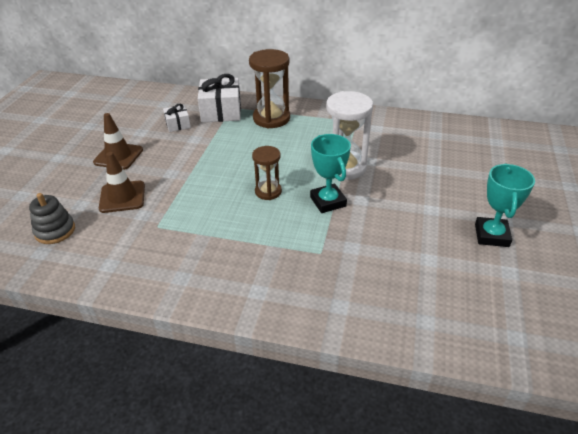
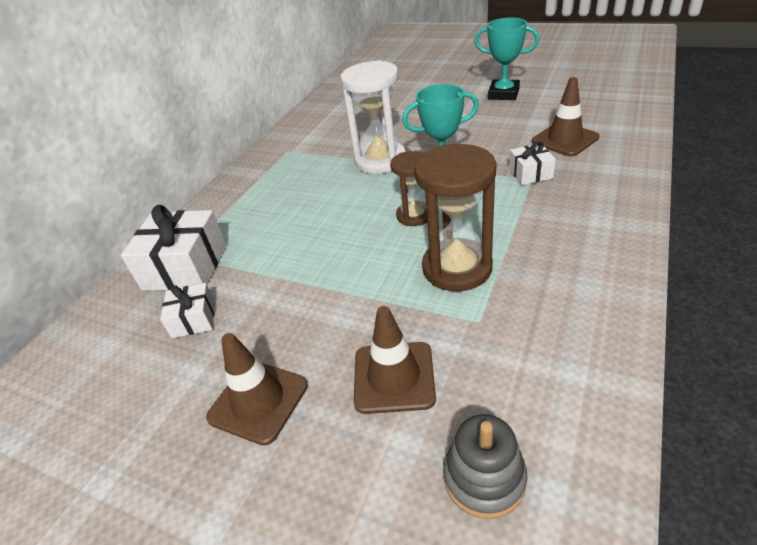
camera: 75 degrees left, 0 degrees up
brown hourglass [249,49,290,129] -> brown hourglass moved to [414,144,497,291]
none -> white gift [509,141,556,185]
none -> brown traffic cone [532,77,599,156]

